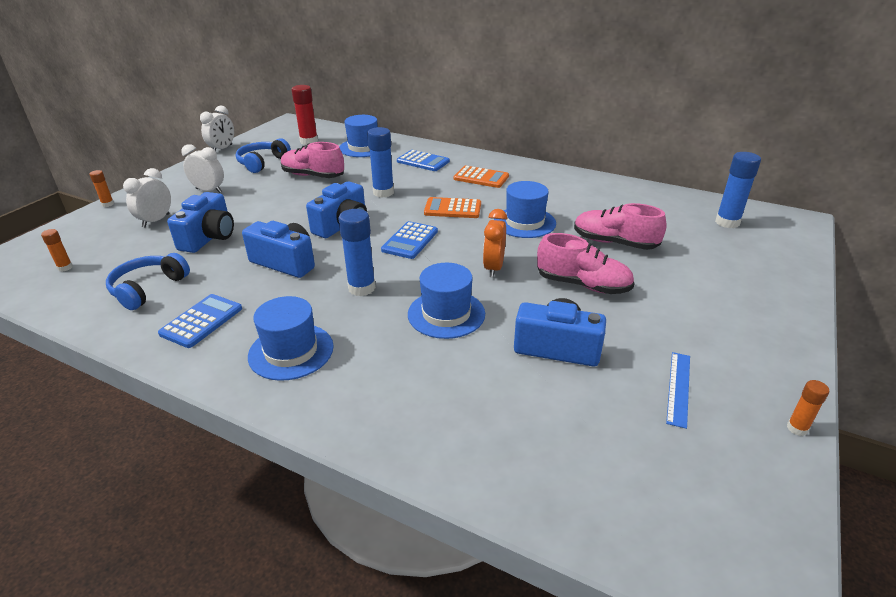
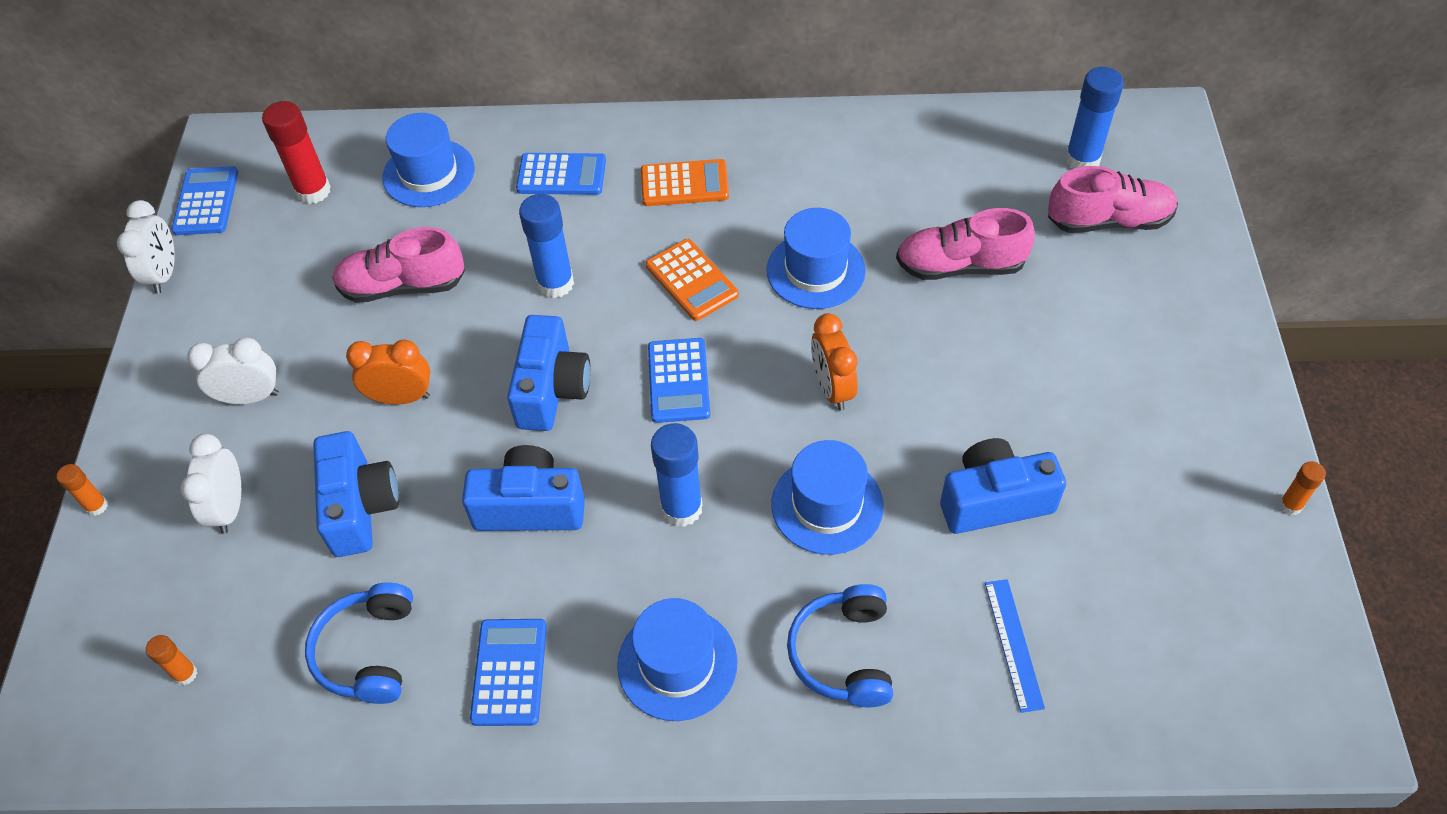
camera: 25 degrees left, 20 degrees up
blue headphones [235,138,291,173] -> blue headphones moved to [787,584,893,707]
orange calculator [424,197,481,218] -> orange calculator turned 105 degrees counterclockwise [646,239,739,321]
pink shoe [537,233,635,294] -> pink shoe moved to [1048,166,1178,233]
blue ruler [666,352,690,429] -> blue ruler moved to [985,579,1045,713]
none -> blue calculator [171,166,238,235]
none -> orange clock [346,340,430,404]

